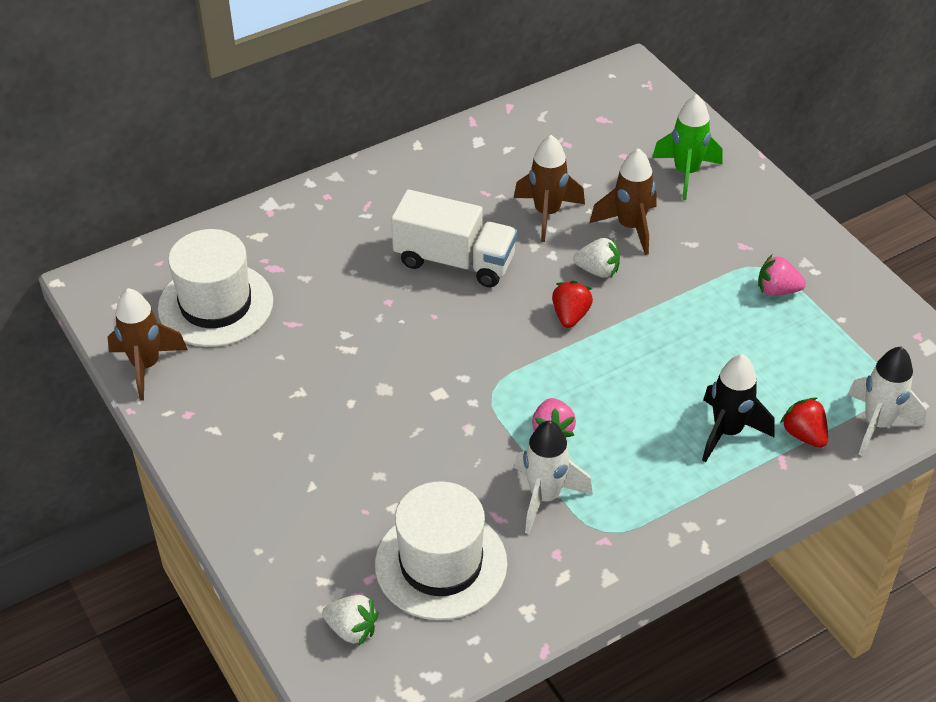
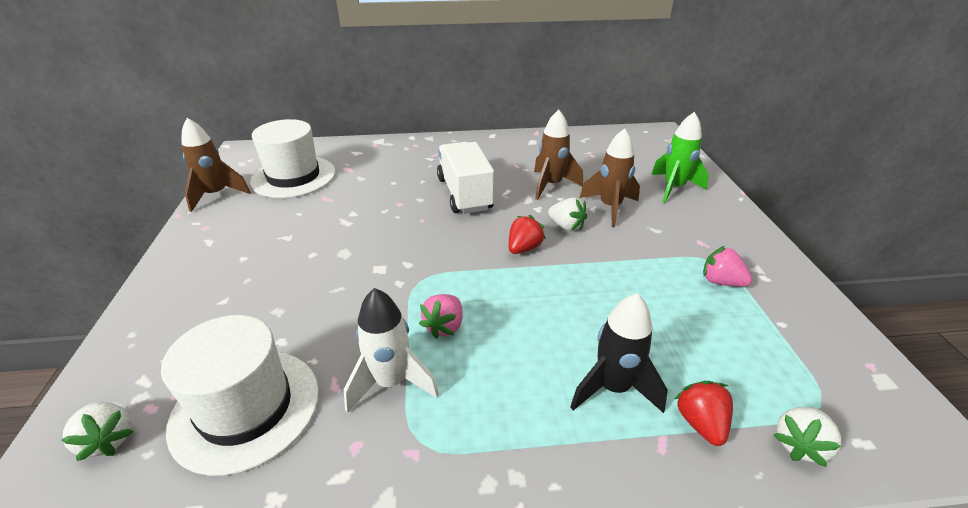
camera: 25 degrees right, 10 degrees down
white truck [391,189,517,287] -> white truck turned 150 degrees counterclockwise [437,142,494,214]
white rocket [848,347,927,456] -> white strawberry [773,407,842,467]

